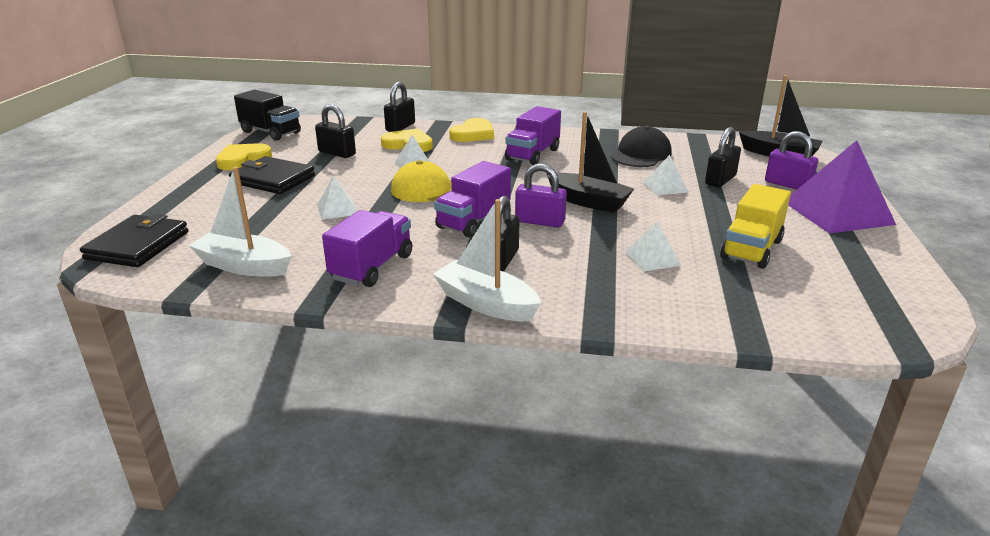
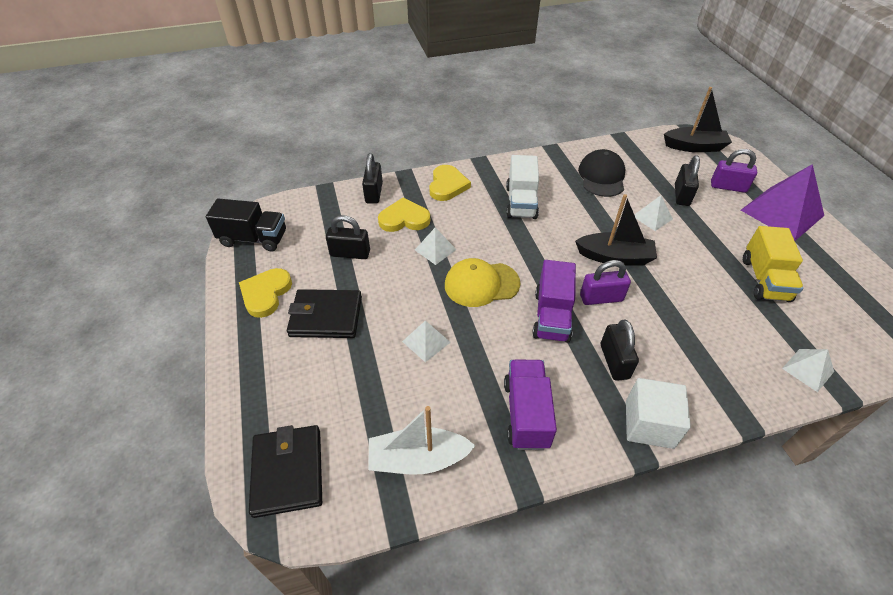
camera: 25 degrees left, 20 degrees up
white boat [433,199,541,321] -> white cube [626,378,691,449]
purple truck [505,106,561,165] -> white truck [506,155,539,219]
white pyramid [625,221,681,271] -> white pyramid moved to [782,349,834,392]

